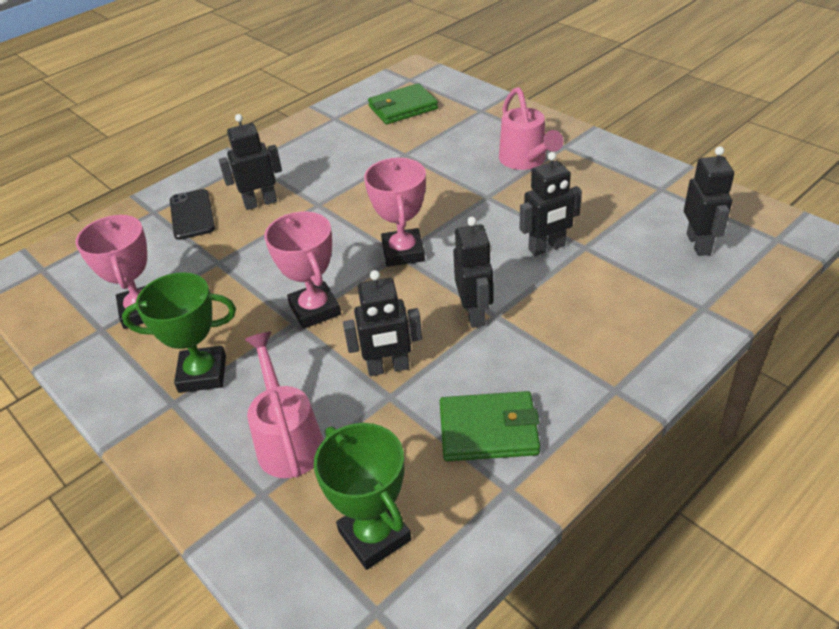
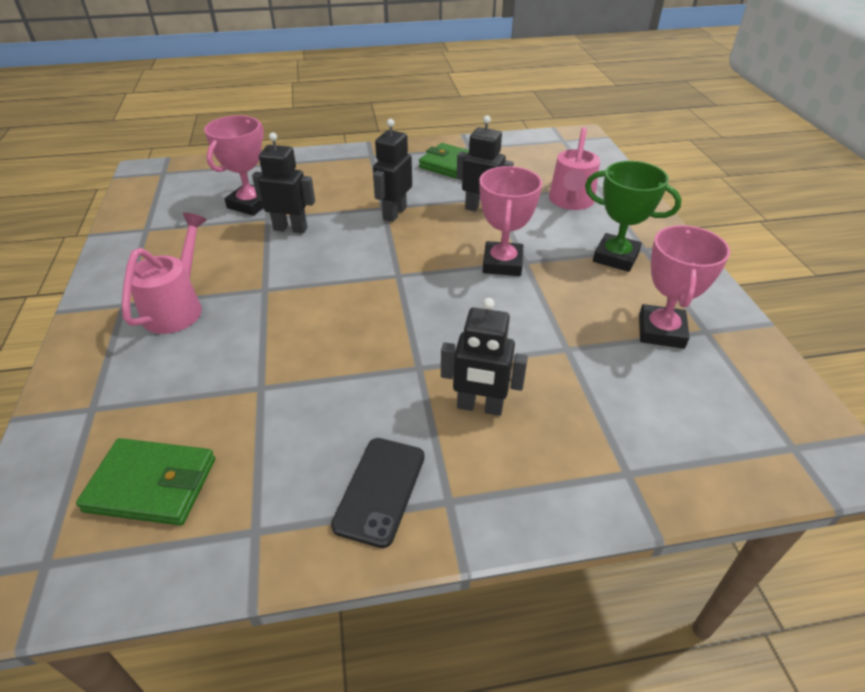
camera: 150 degrees left, 0 degrees up
black phone [170,189,215,240] -> black phone moved to [331,438,425,548]
green trophy [314,423,411,570] -> none
pink trophy [364,158,426,267] -> pink trophy moved to [204,115,264,216]
black robot [684,146,734,256] -> none

